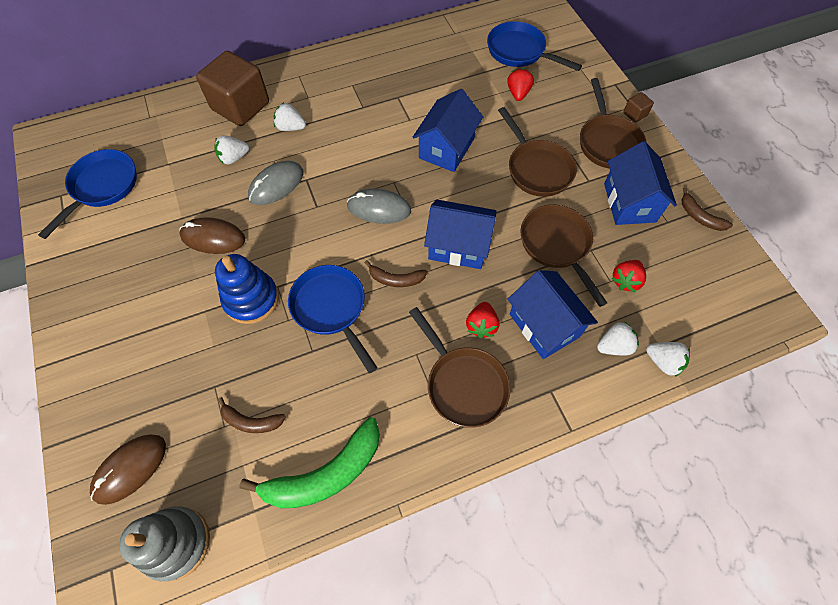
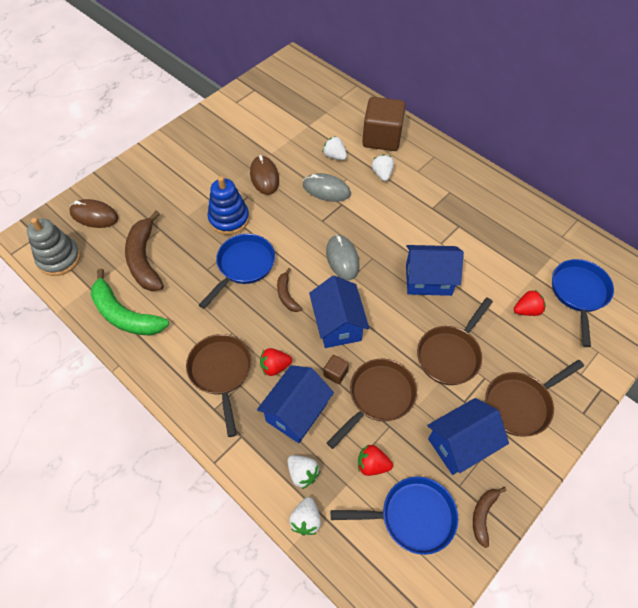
camera: 65 degrees right, 5 degrees down
blue pan [38,149,137,239] -> blue pan moved to [331,477,458,555]
brown banana [218,397,286,433] -> brown banana [125,211,164,291], size x1.94
brown pan [409,307,511,428] -> brown pan turned 135 degrees clockwise [186,334,252,437]
brown cube [623,92,654,123] -> brown cube moved to [324,355,349,384]

